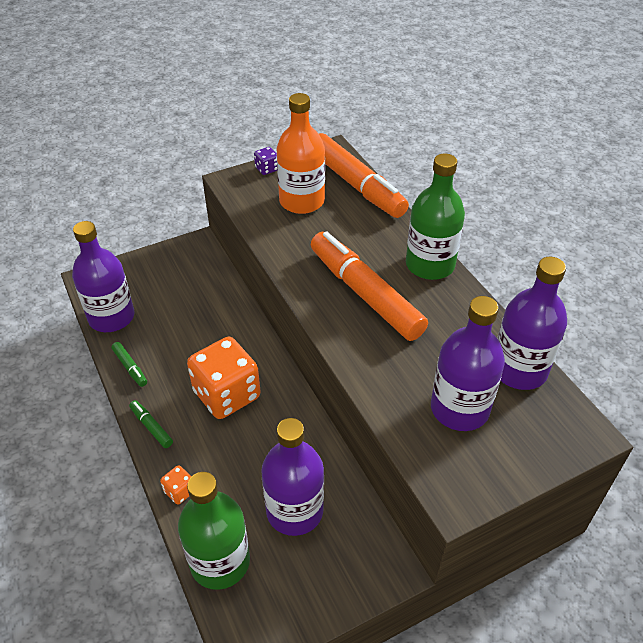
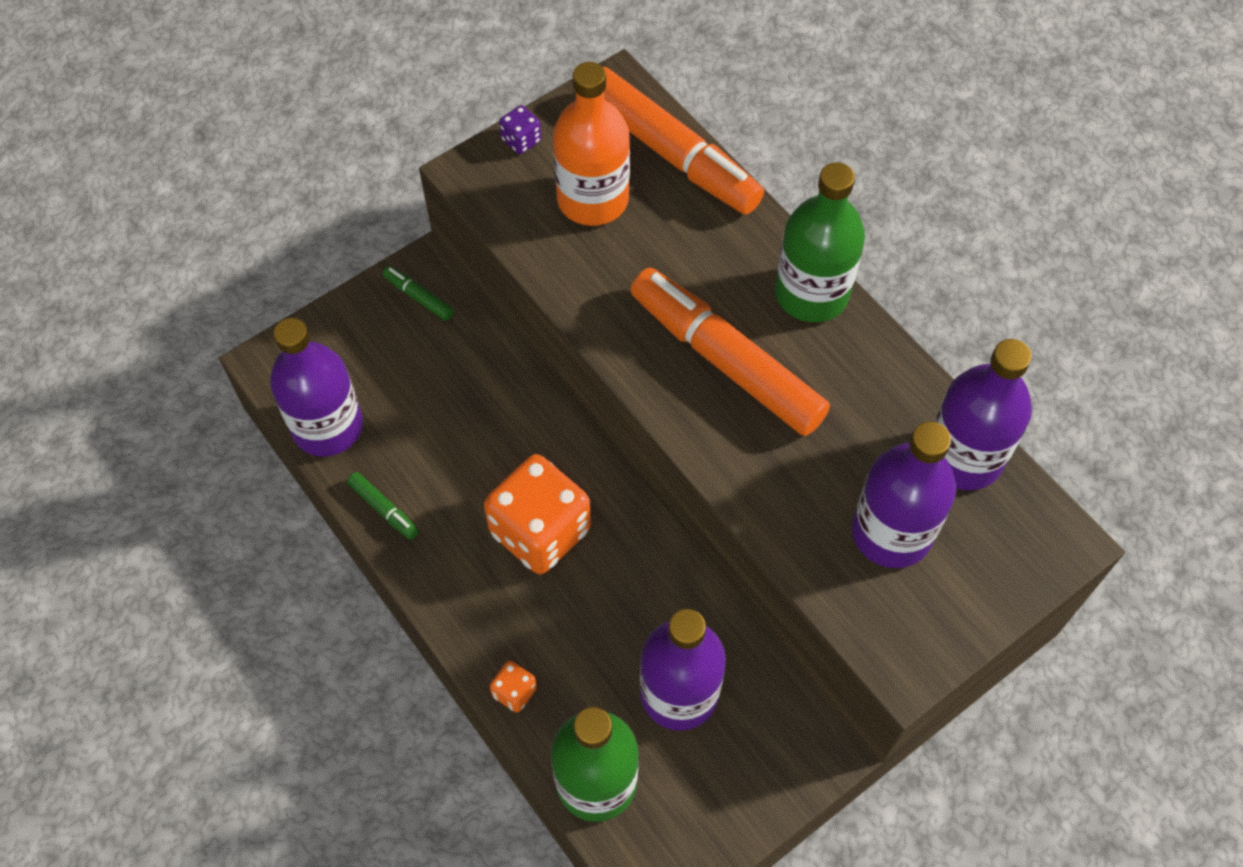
camera: 10 degrees left, 15 degrees up
green marker [129,400,173,448] -> green marker moved to [383,266,454,321]

